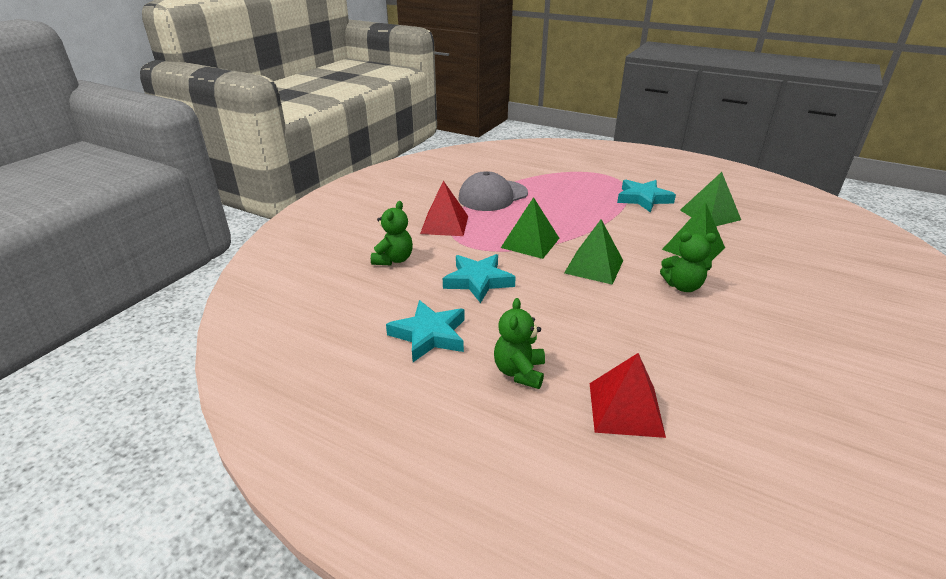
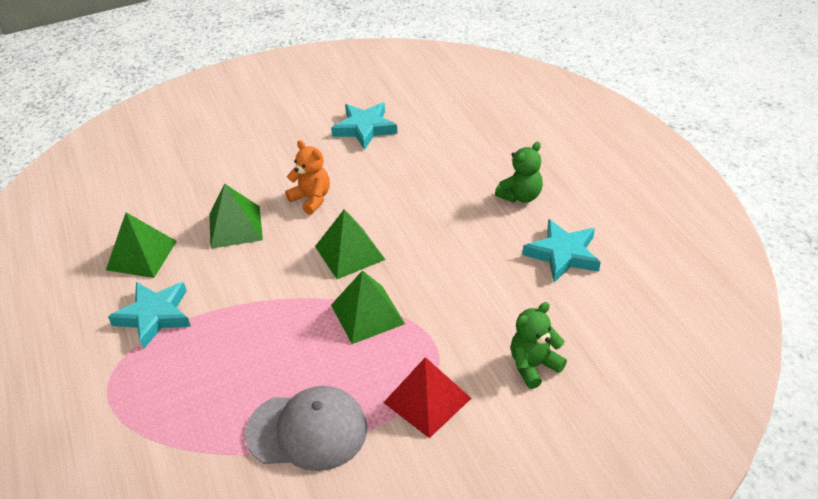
camera: 140 degrees left, 10 degrees up
turquoise star [443,254,516,303] -> turquoise star moved to [331,102,398,150]
red pyramid [589,353,666,438] -> none
green teddy bear [660,232,717,292] -> orange teddy bear [285,140,330,215]

